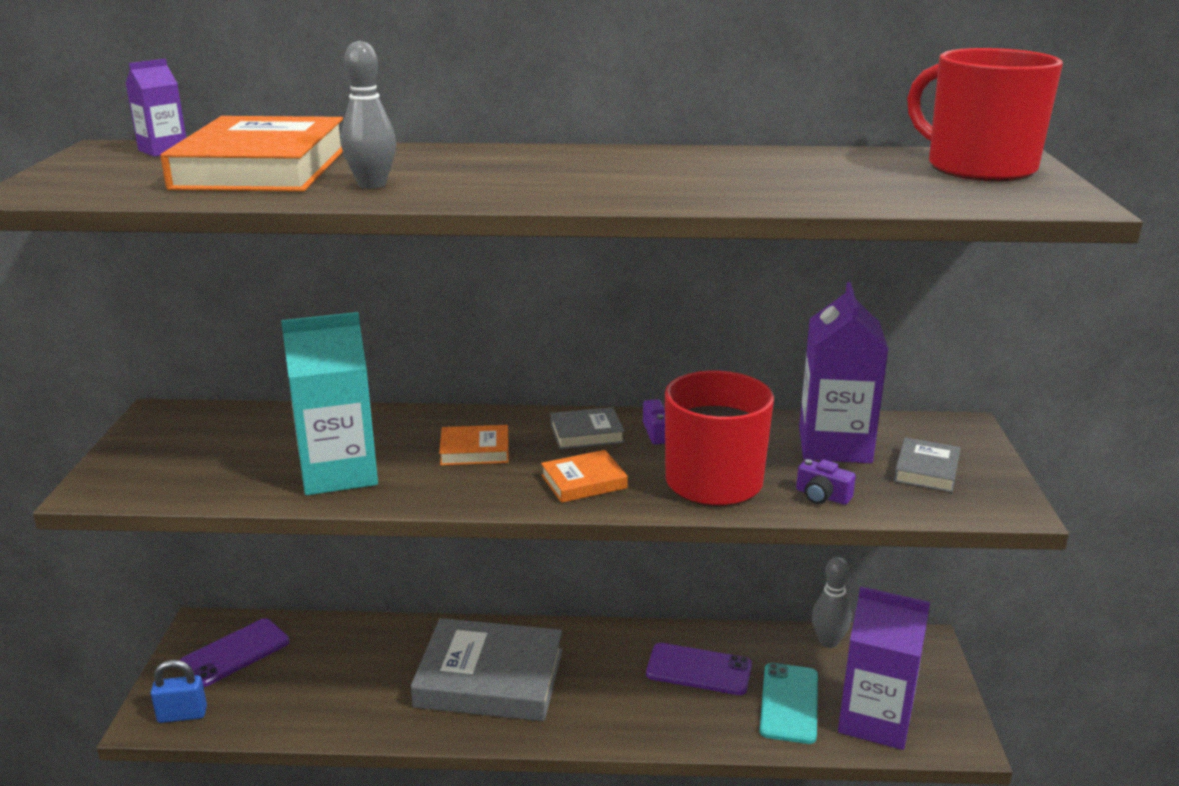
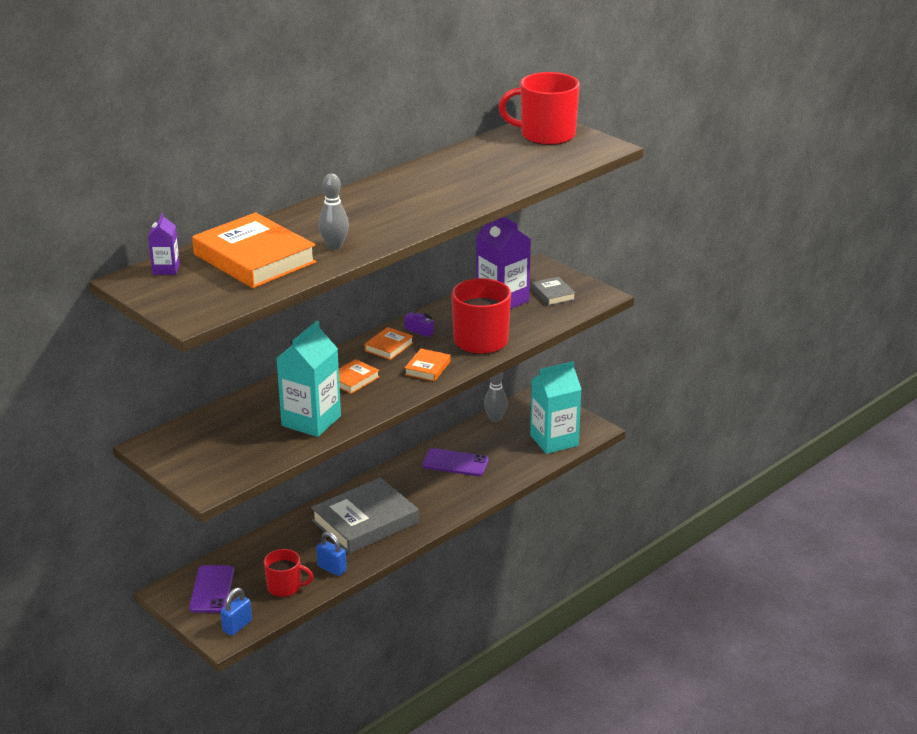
camera: 45 degrees left, 5 degrees up
grey book [550,407,625,449] -> orange book [364,327,414,360]
purple phone [646,643,752,695] -> purple phone turned 45 degrees clockwise [423,448,489,476]
turquoise phone [759,663,818,744] -> none
purple camera [796,459,856,505] -> none
purple carton [838,586,930,750] -> turquoise carton [530,361,582,454]
none -> red mug [264,549,313,597]
none -> blue padlock [316,532,347,576]

